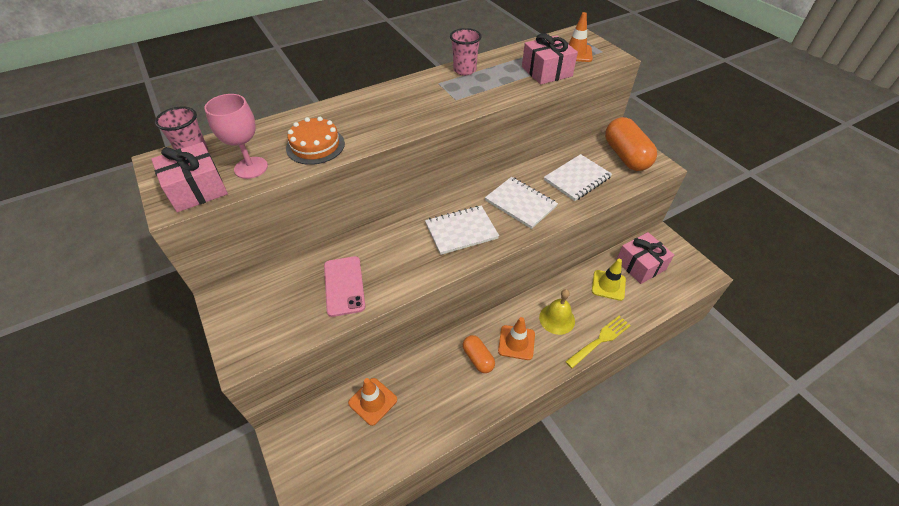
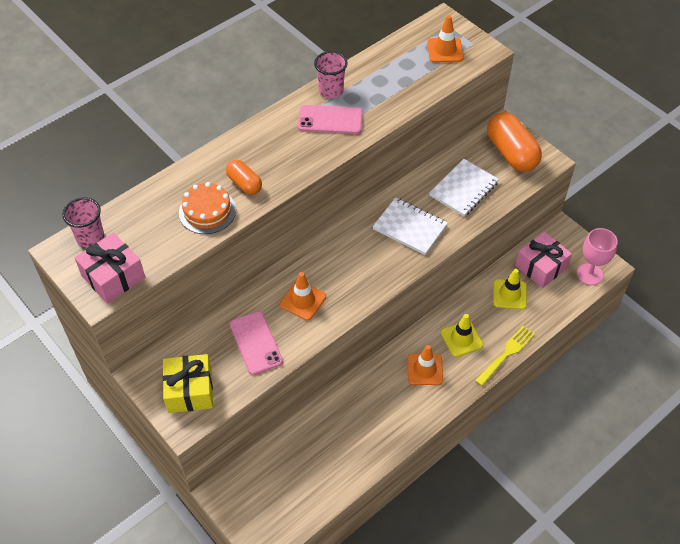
camera: 10 degrees left, 5 degrees up
pink goblet [204,94,268,179] -> pink goblet moved to [577,228,618,285]
orange traffic cone [348,378,397,426] -> orange traffic cone moved to [280,272,326,320]
white notebook [425,206,499,255] -> none
orange capsule [463,335,495,373] -> orange capsule moved to [226,160,262,195]
pink gift [522,33,578,85] -> none
yellow bell [539,289,575,335] -> yellow traffic cone [441,314,483,357]
none -> yellow gift [162,354,213,413]
none -> pink phone [298,105,363,134]

